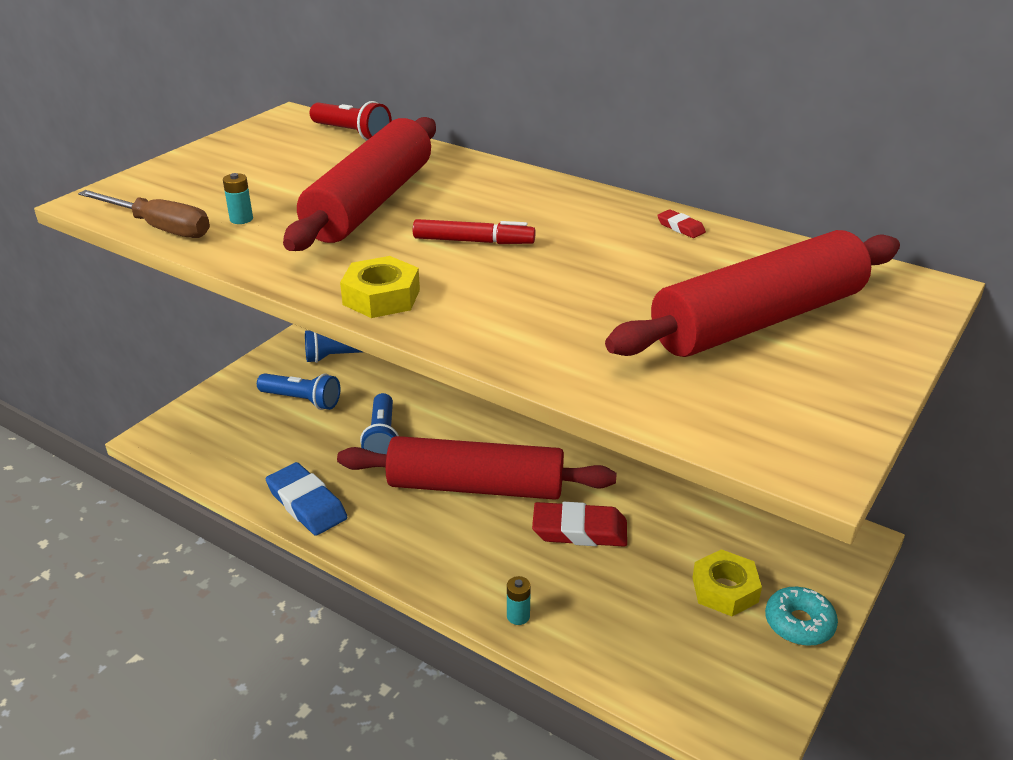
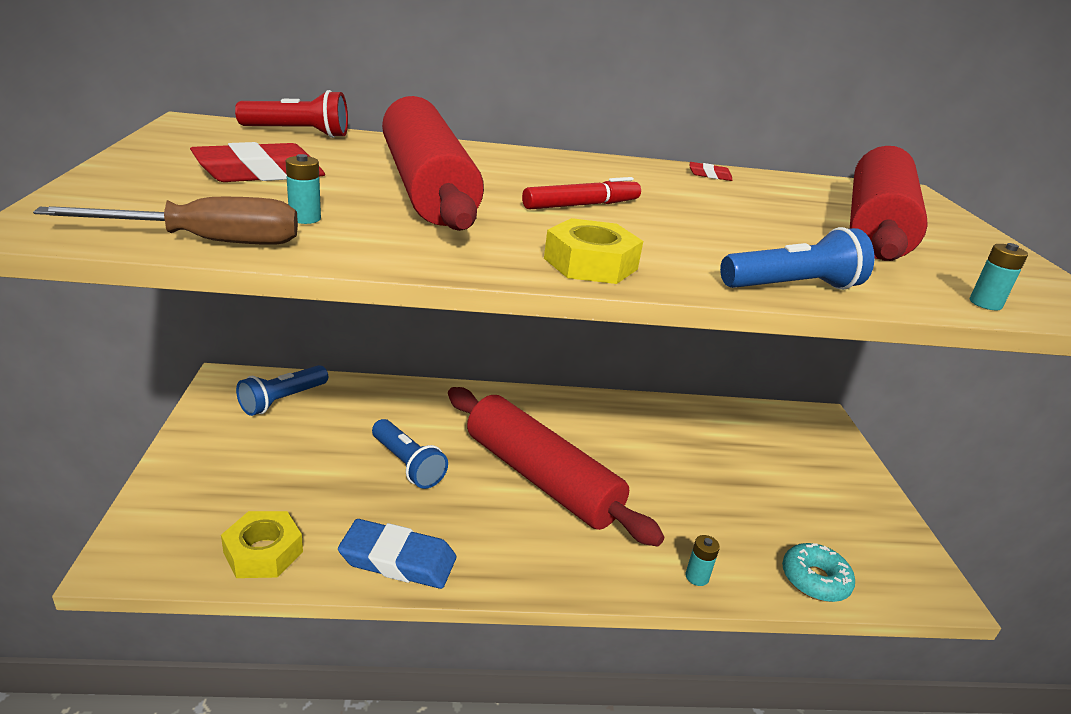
camera: 40 degrees left, 5 degrees down
blue flashlight [257,373,340,410] -> blue flashlight moved to [720,227,874,290]
red rolling pin [337,436,617,500] -> red rolling pin turned 75 degrees clockwise [448,387,664,547]
red eraser [532,502,627,547] -> red eraser moved to [190,142,325,182]
yellow nut [692,549,762,616] -> yellow nut moved to [221,511,303,578]
turquoise donut [765,587,838,646] -> turquoise donut moved to [782,543,855,602]
none -> turquoise battery [970,243,1028,310]

